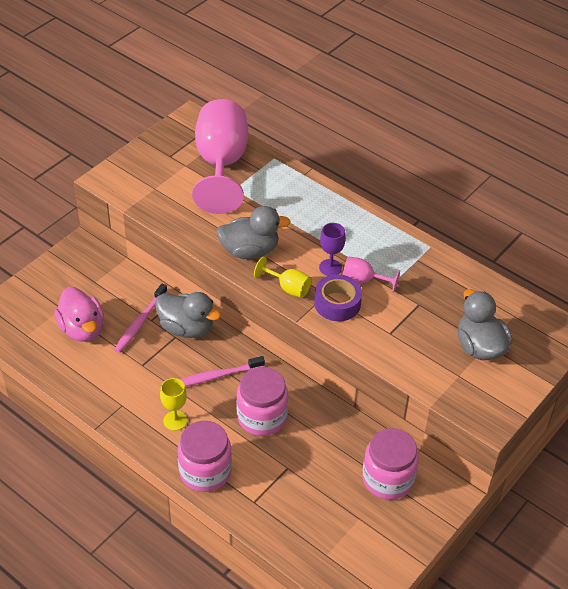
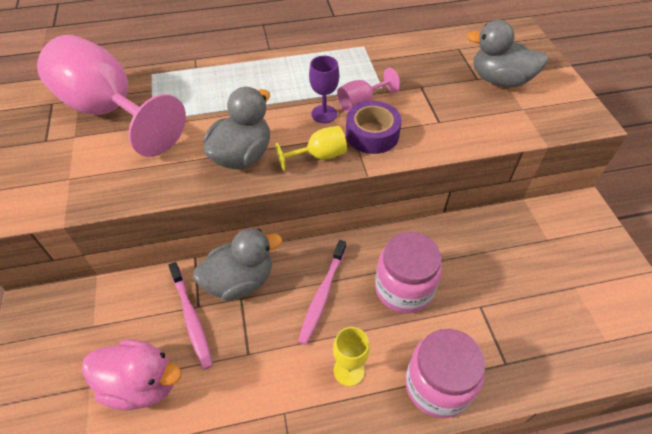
camera: 50 degrees left, 5 degrees up
pink jar [362,428,419,500] -> none

